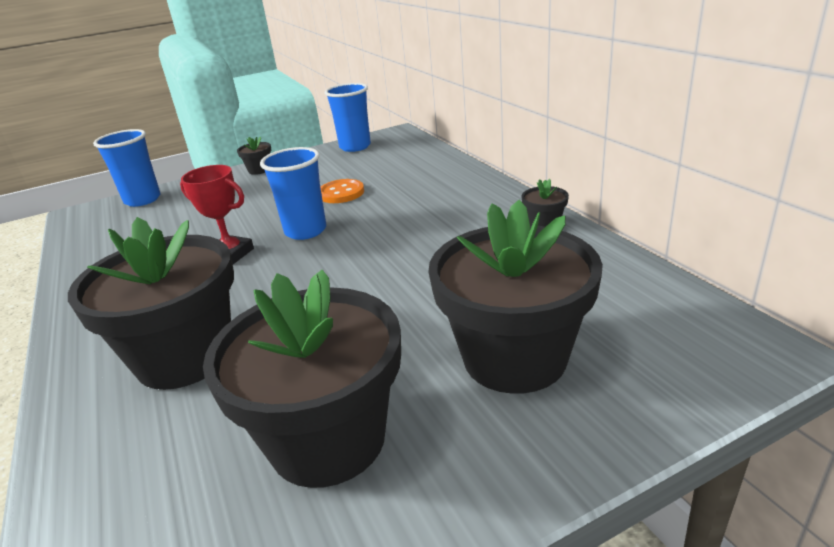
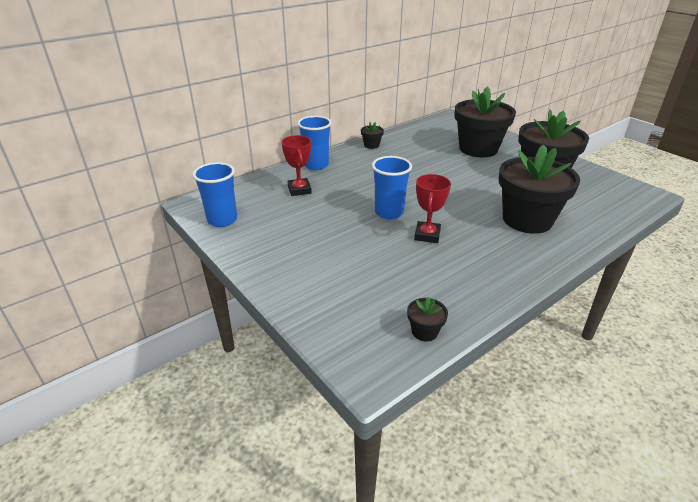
camera: 105 degrees left, 5 degrees up
blue cup [93,129,161,207] -> blue cup moved to [297,116,332,170]
black flower pot [237,137,271,175] -> black flower pot moved to [407,297,448,342]
orange button [320,179,364,203] -> none
none -> red trophy [281,135,312,196]

